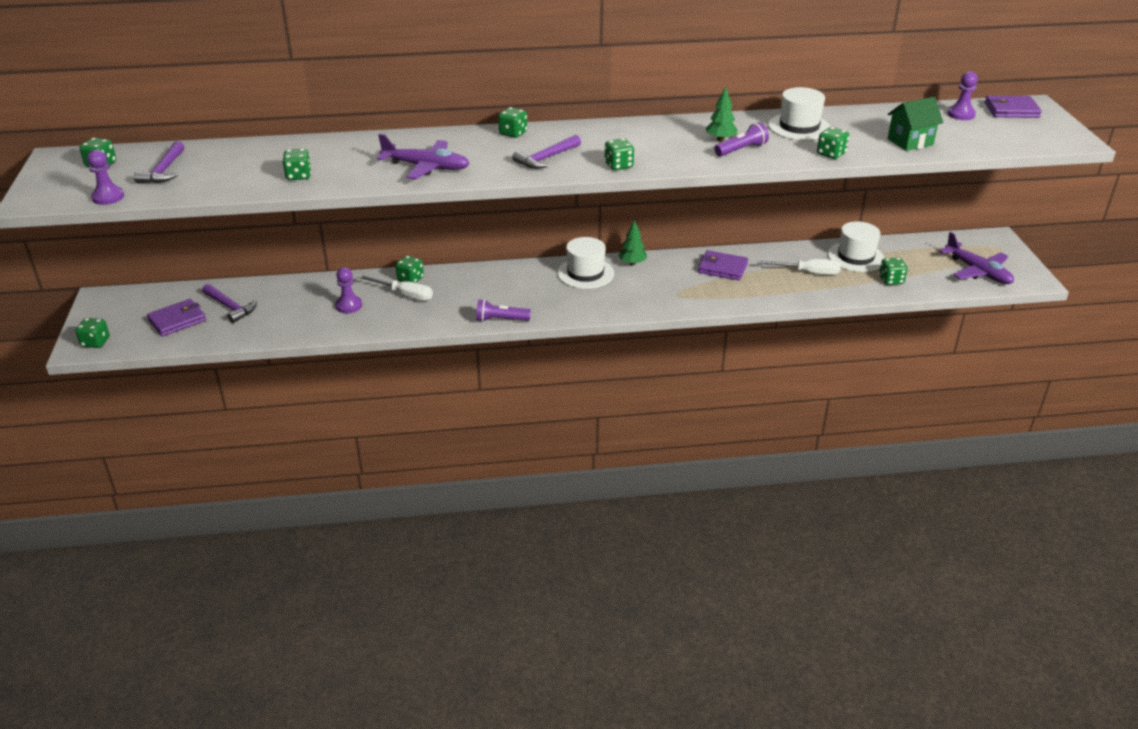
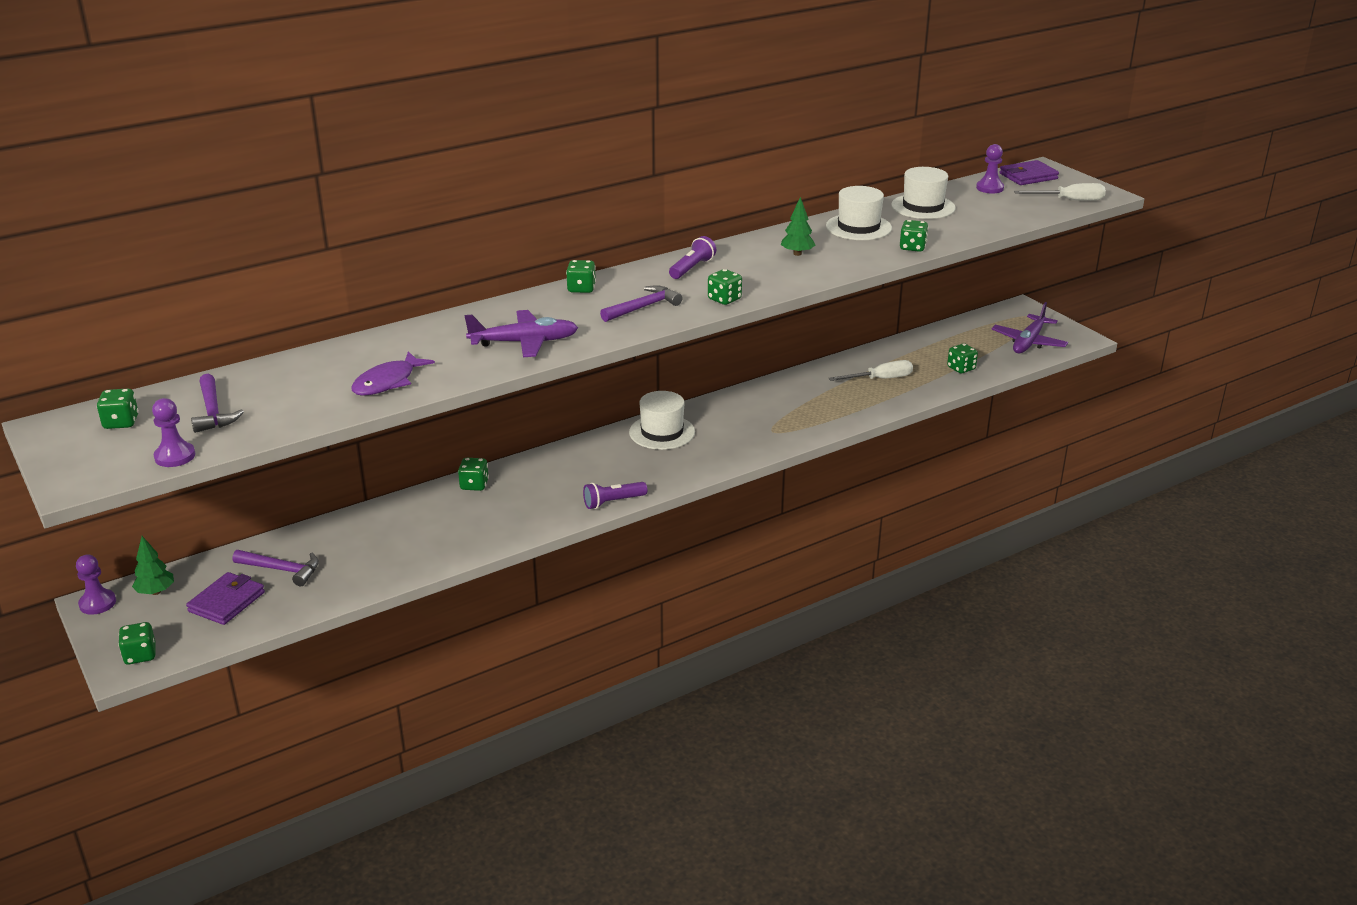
camera: 25 degrees left, 5 degrees down
green dice [283,149,312,180] -> purple fish [351,352,435,396]
purple pawn [335,267,362,313] -> purple pawn moved to [76,554,116,615]
white screwdriver [357,275,433,301] -> white screwdriver moved to [1014,183,1106,201]
purple hammer [512,135,581,169] -> purple hammer turned 150 degrees counterclockwise [600,285,682,322]
green tree [618,219,647,265] -> green tree moved to [132,536,174,595]
purple wallet [698,250,748,280] -> none
purple flashlight [714,122,769,157] -> purple flashlight moved to [669,236,716,279]
white hat [828,221,885,272] -> white hat moved to [891,167,956,219]
green house [888,97,943,151] -> none
purple plane [939,232,1014,284] -> purple plane turned 90 degrees clockwise [992,302,1068,353]

